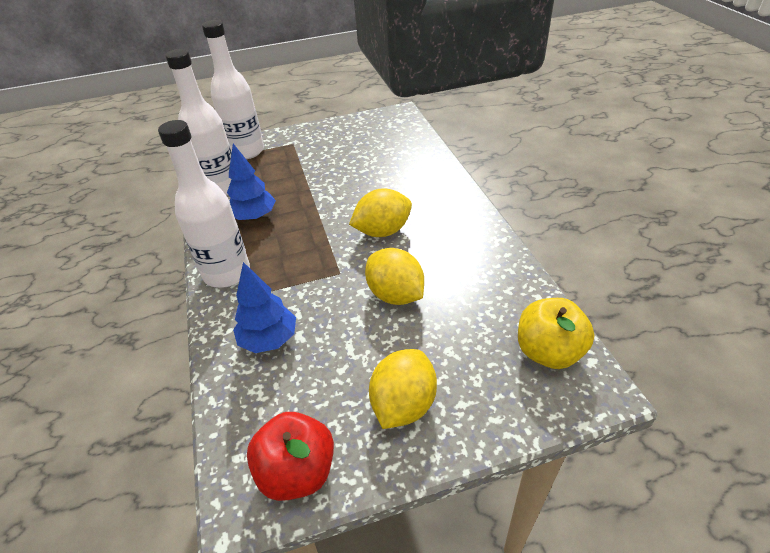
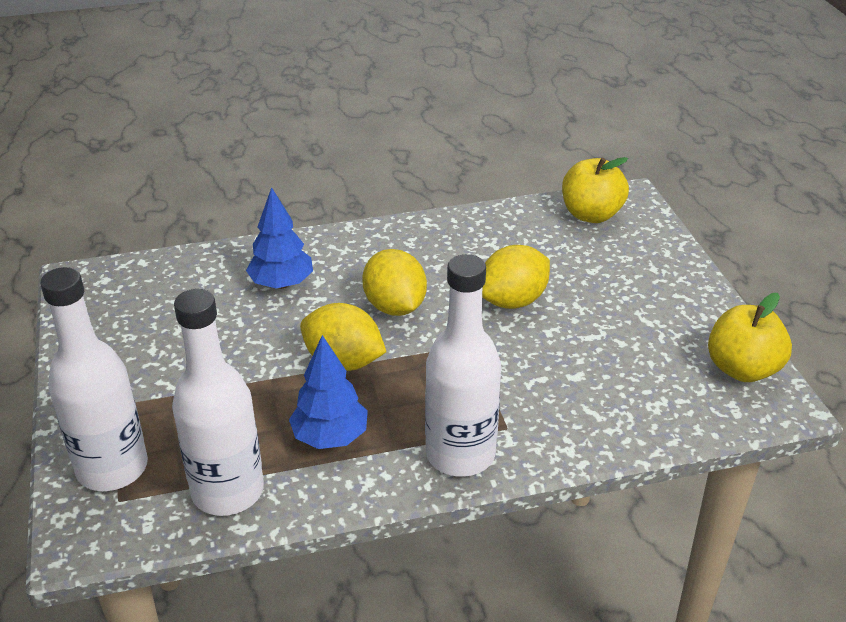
camera: 90 degrees left, 5 degrees down
blue tree [233,262,296,353] -> blue tree moved to [246,187,313,289]
red apple [247,412,334,501] -> yellow apple [708,293,792,382]
yellow lemon [369,349,437,429] -> yellow lemon moved to [300,303,386,371]

